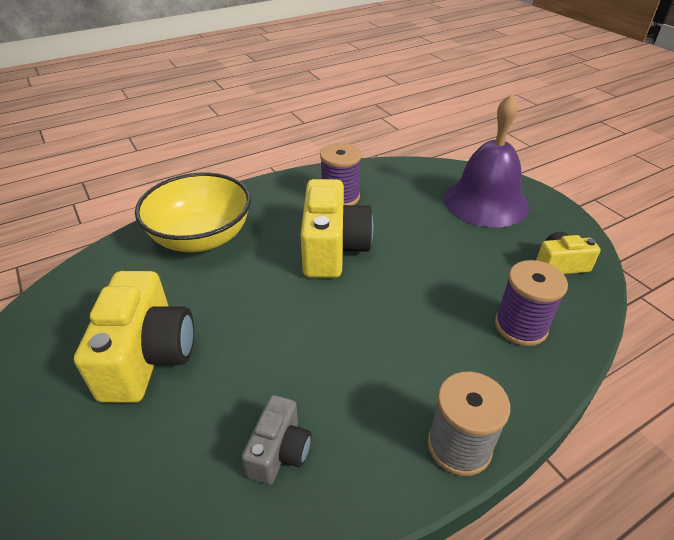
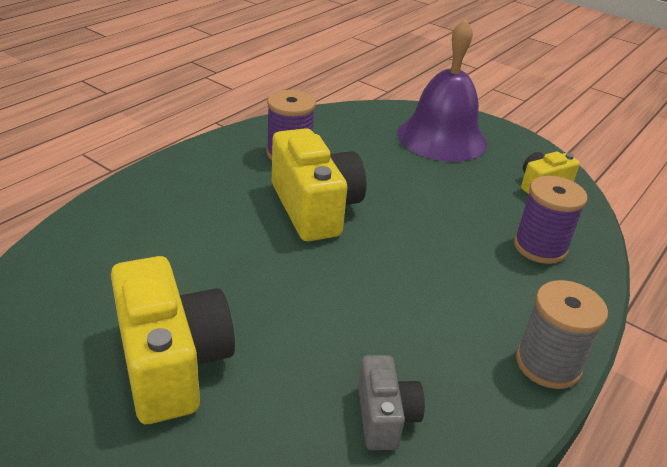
camera: 25 degrees left, 5 degrees down
yellow bowl [135,173,251,252] -> none

